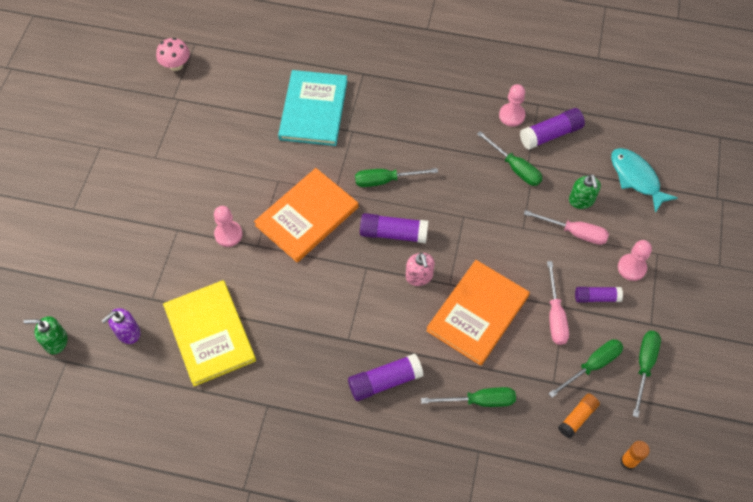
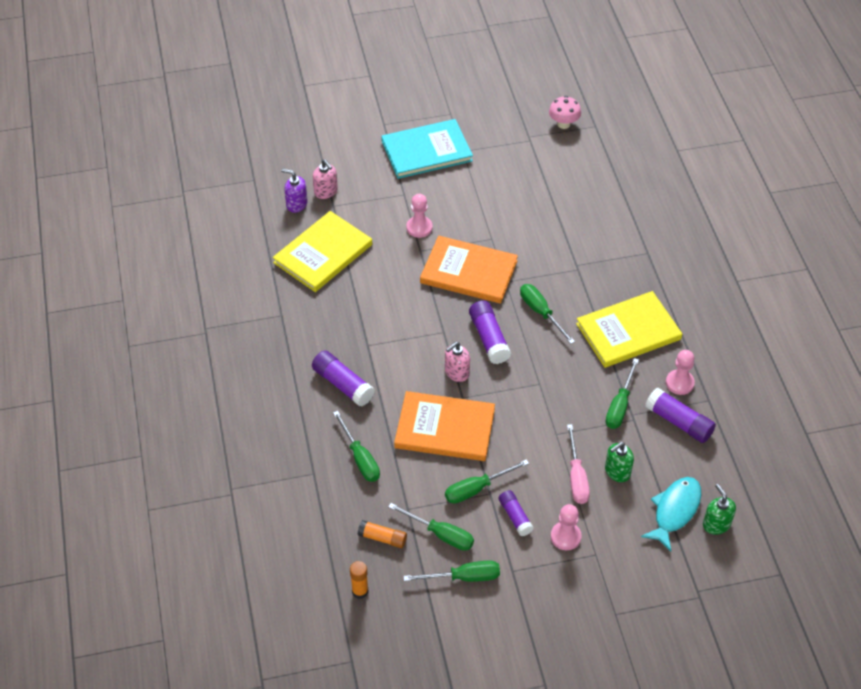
camera: 65 degrees right, 10 degrees down
green soap dispenser [23,316,68,354] -> green soap dispenser moved to [703,484,736,535]
turquoise book [278,70,348,146] -> turquoise book moved to [381,119,473,179]
pink screwdriver [547,261,569,345] -> green screwdriver [445,459,529,504]
none -> pink soap dispenser [313,159,338,199]
none -> yellow book [576,291,682,368]

